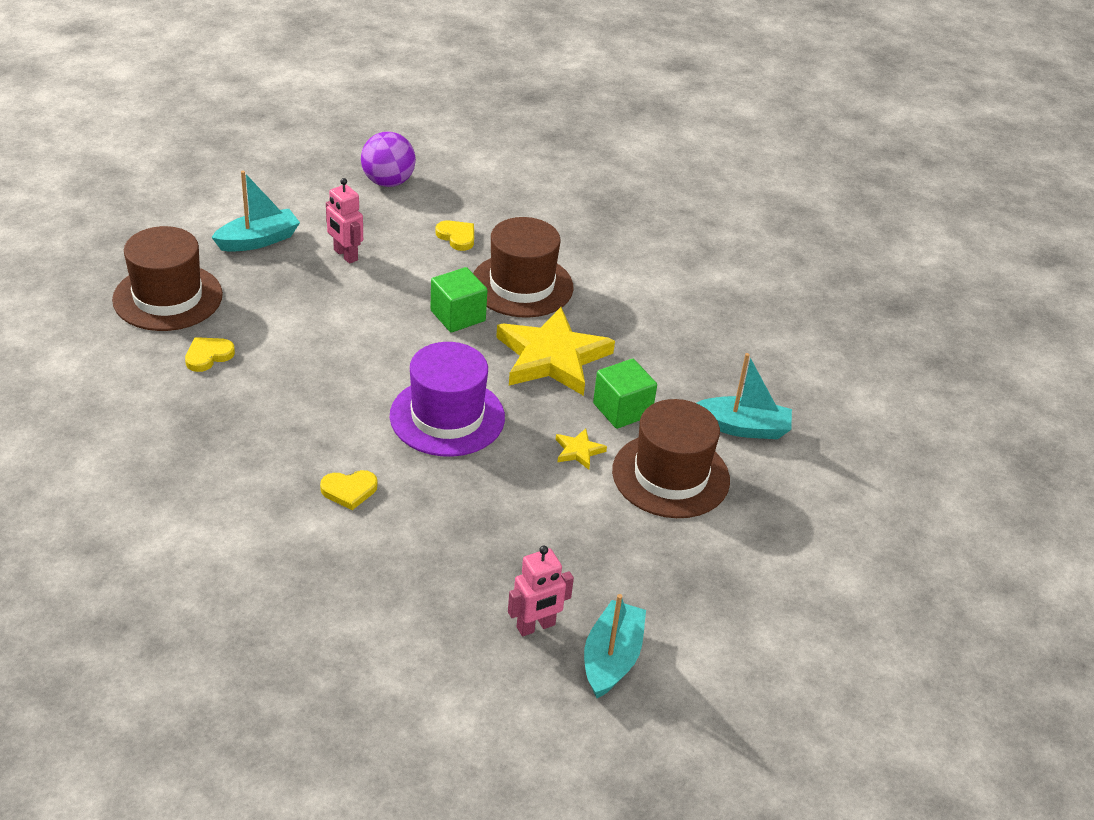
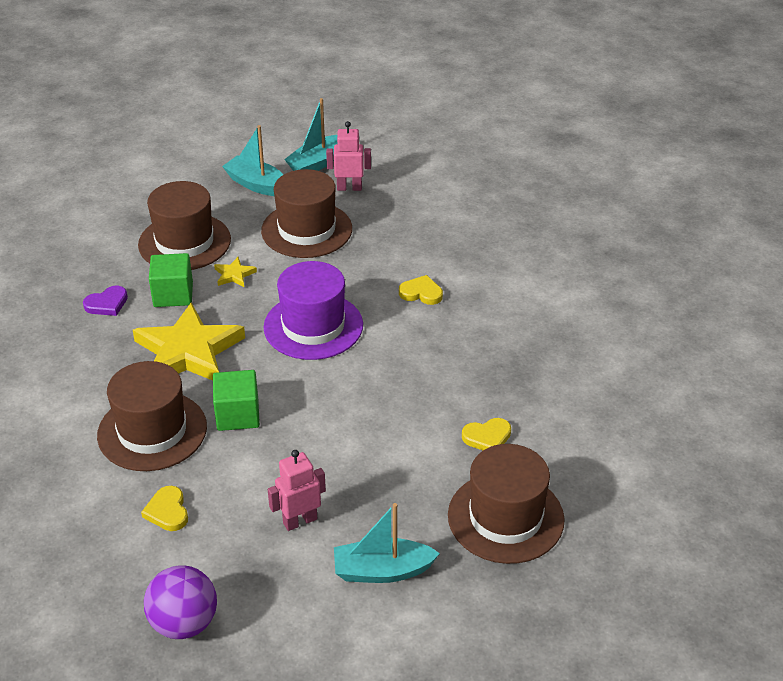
camera: 150 degrees left, 0 degrees up
pink robot [326,178,363,264] -> pink robot turned 105 degrees counterclockwise [268,450,326,531]
turquoise boat [697,353,792,439] -> turquoise boat moved to [222,125,283,196]
none -> purple heart [83,286,128,316]
none -> brown hat [261,169,352,258]

